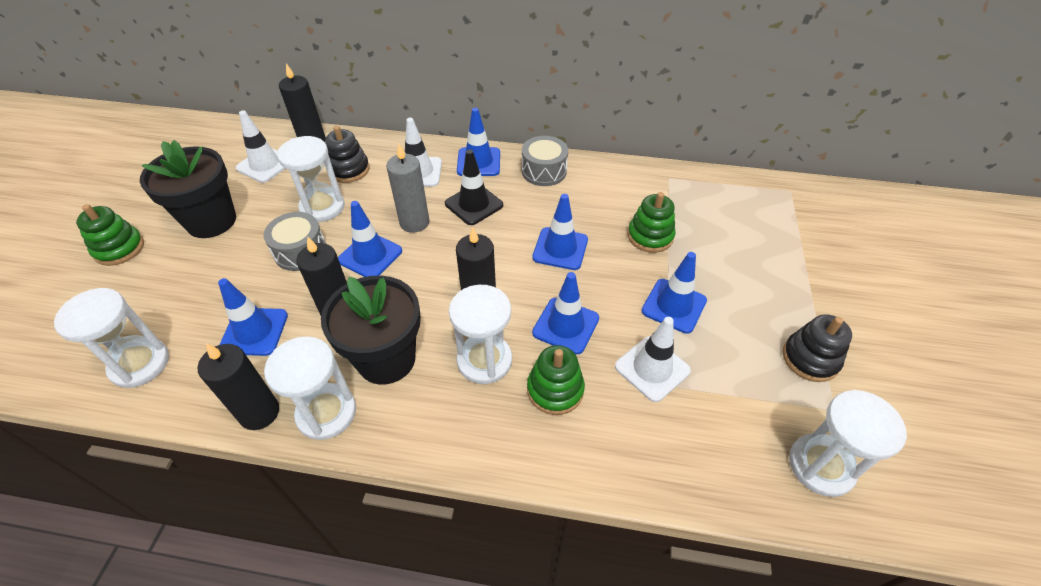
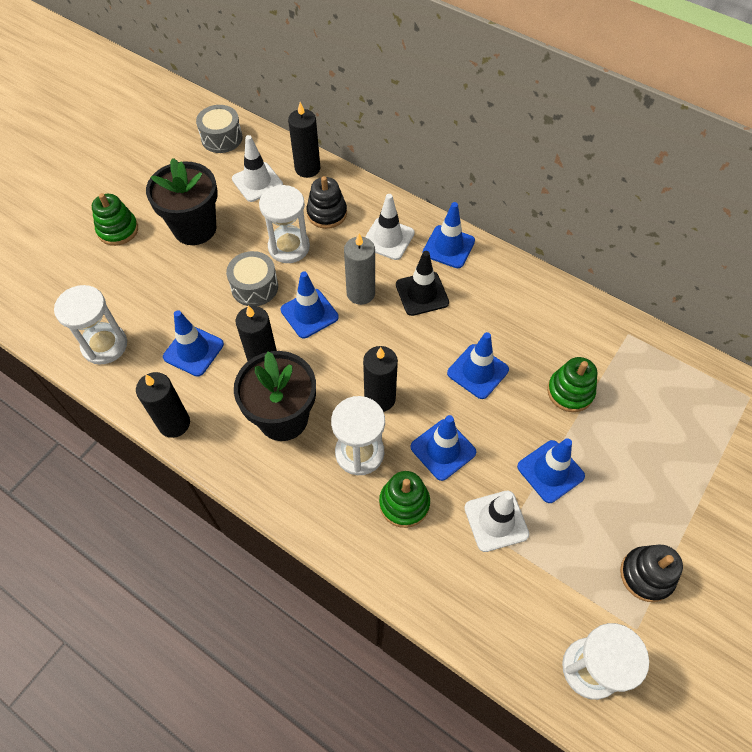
camera: 25 degrees right, 10 degrees up
white hourglass [264,336,356,440] -> none
grey drum [522,136,568,186] -> grey drum moved to [196,105,242,153]

